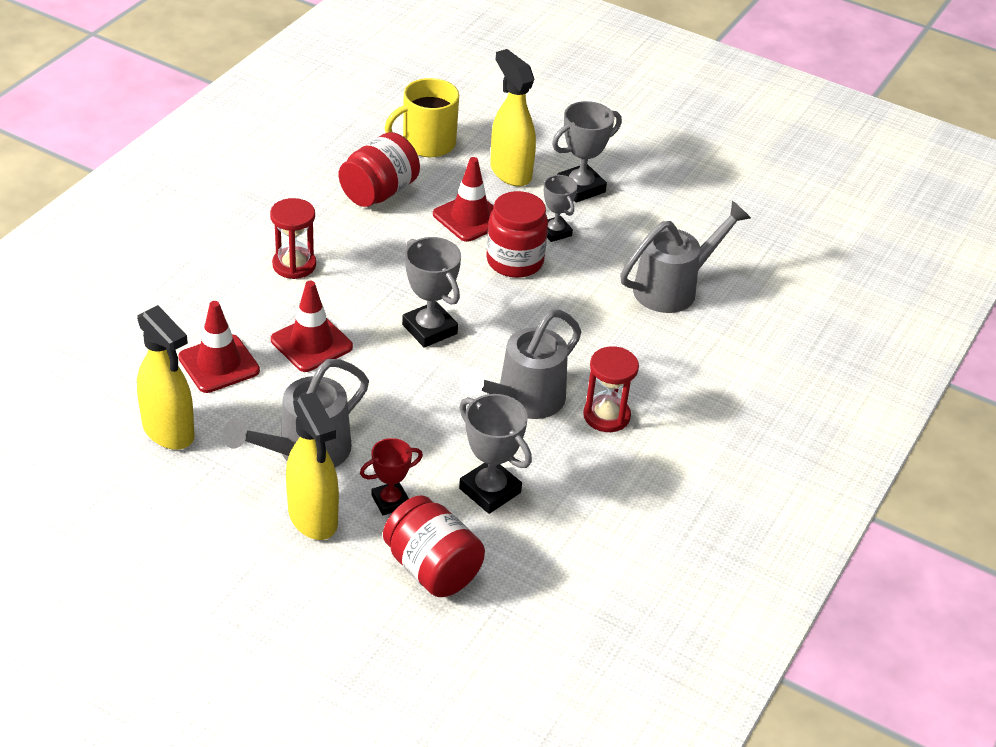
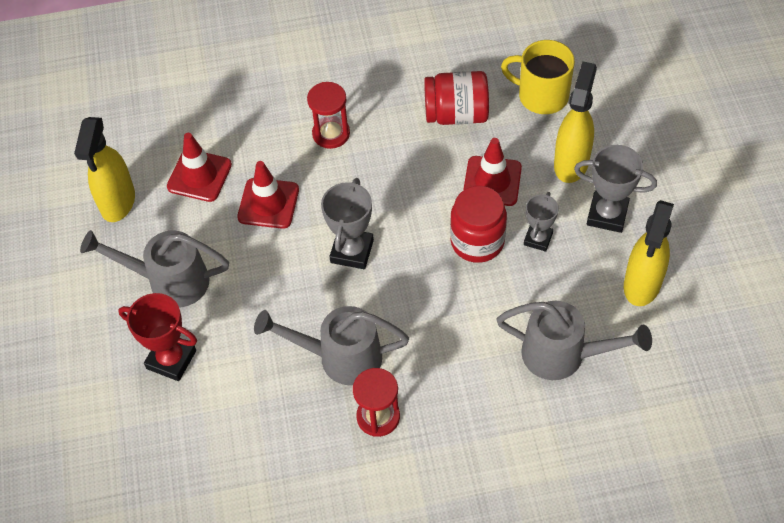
camera: 55 degrees right, 15 degrees up
yellow spray bottle [286,392,339,540] -> yellow spray bottle moved to [624,200,674,306]
red trophy [360,438,423,515] -> red trophy [118,293,197,381], size x1.53
red jar [383,495,485,597] -> none
grey trophy [459,394,532,514] -> none

